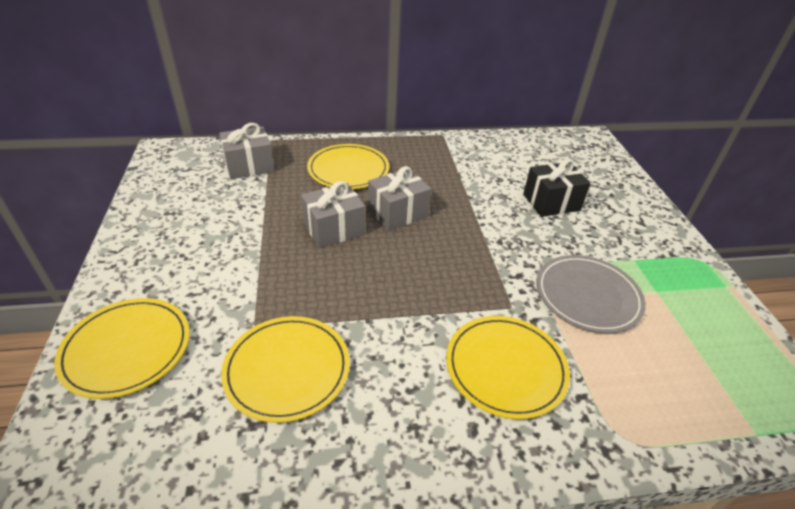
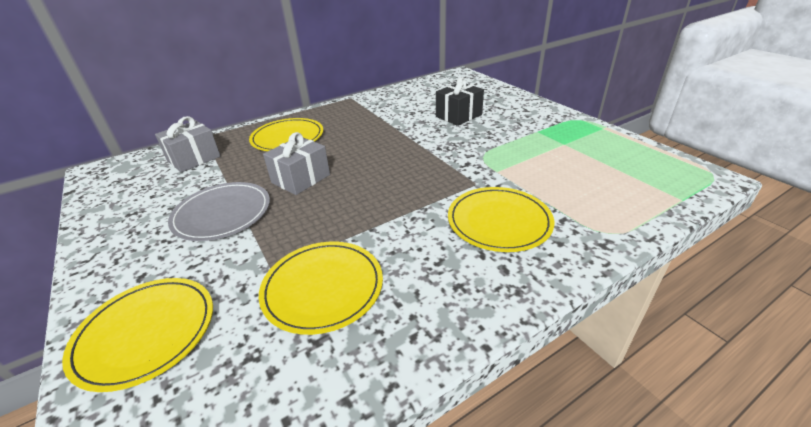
camera: 20 degrees left, 5 degrees down
grey gift [368,166,431,231] -> none
grey plate [537,255,646,333] -> grey plate moved to [168,182,270,241]

